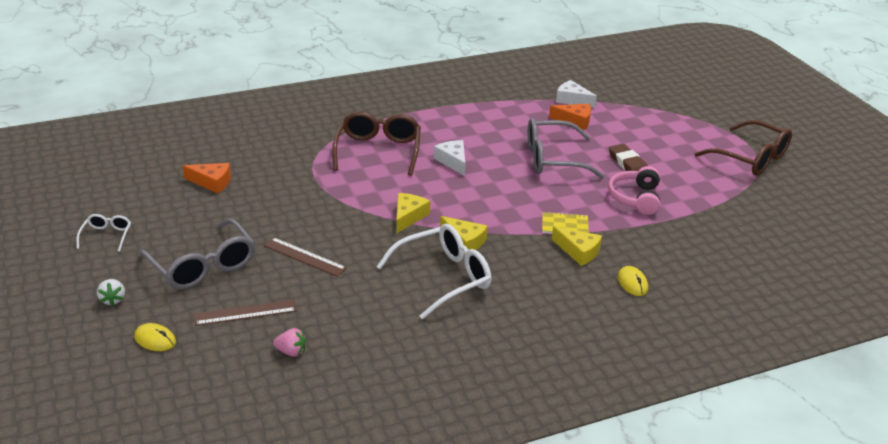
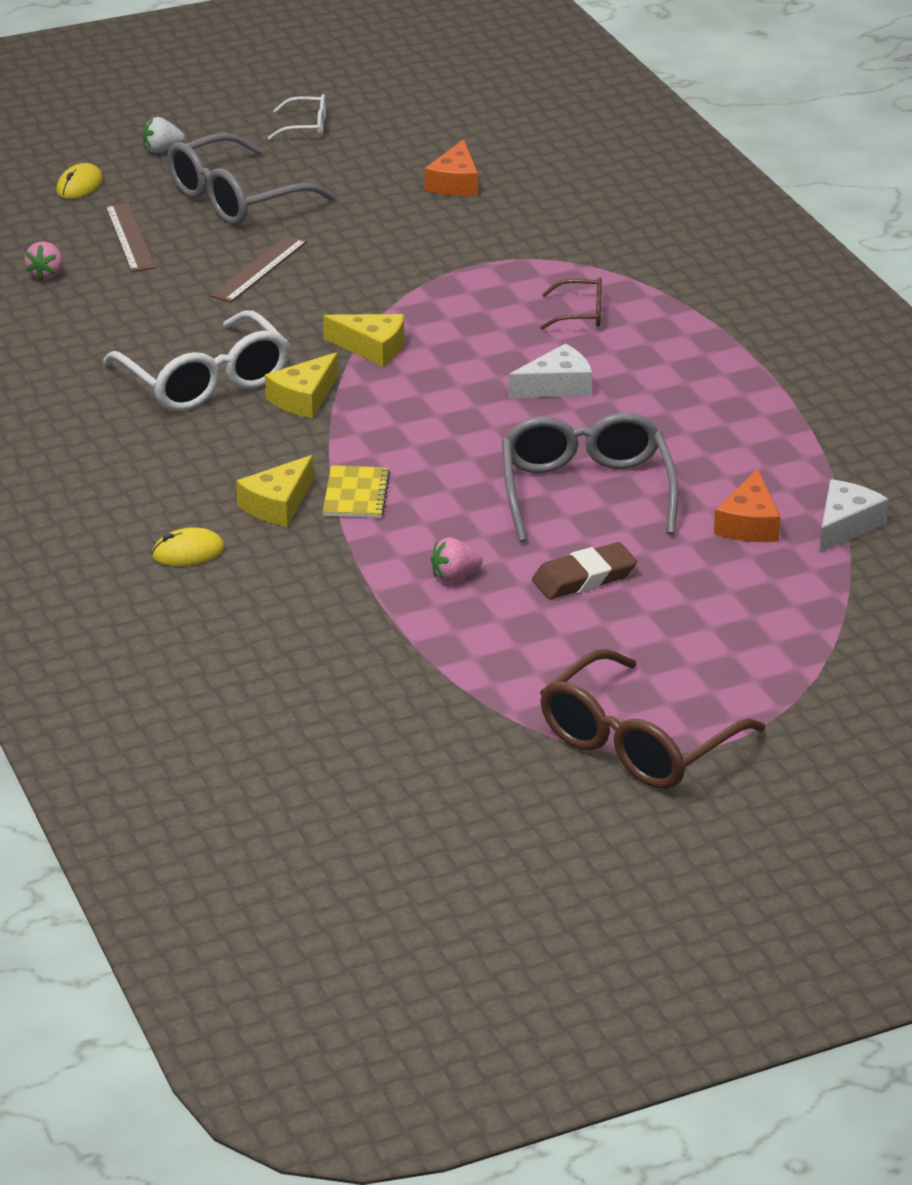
camera: 90 degrees right, 0 degrees up
brown glasses [332,111,421,176] -> brown glasses [540,277,602,330], size x0.49
pink headphones [608,166,660,215] -> pink strawberry [431,537,483,582]

